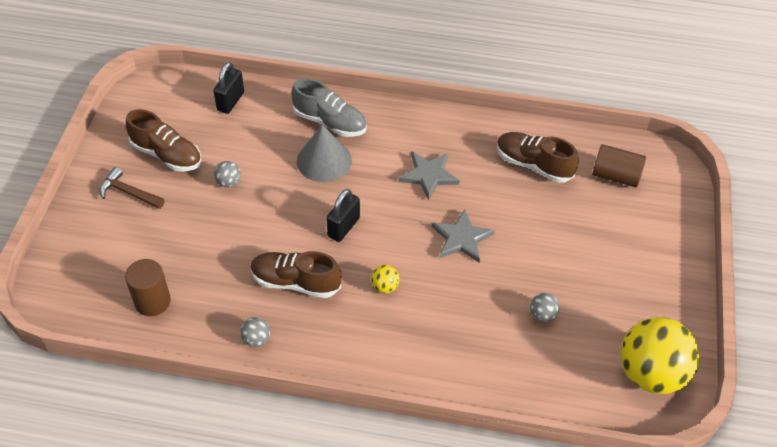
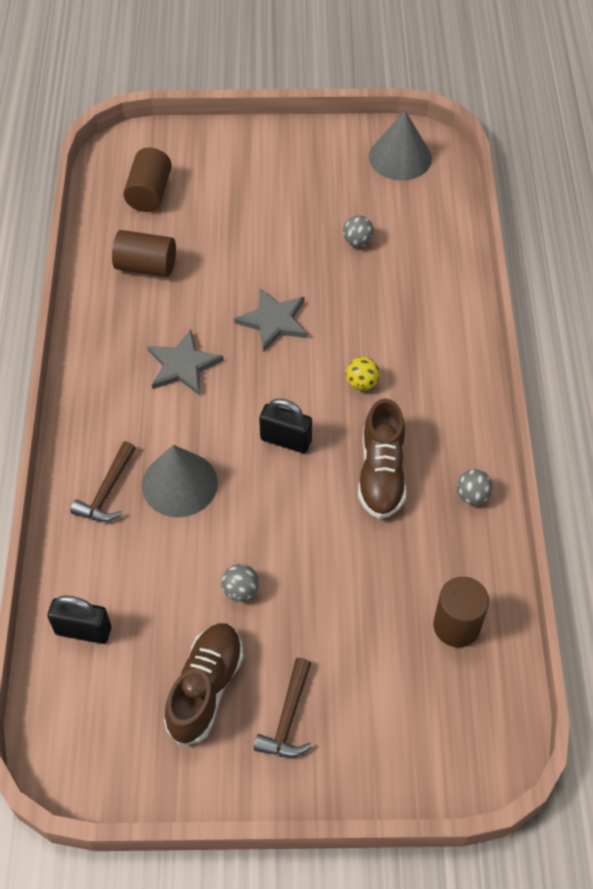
camera: 100 degrees left, 5 degrees up
grey shoe [291,78,367,137] -> brown hammer [70,441,136,522]
brown shoe [497,132,579,183] -> brown cylinder [112,230,176,277]
yellow ball [620,317,700,394] -> grey cone [369,111,432,181]

